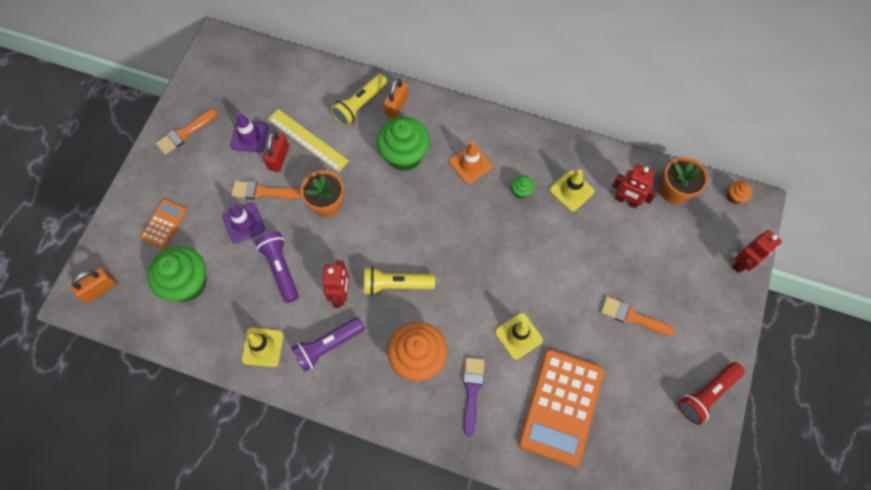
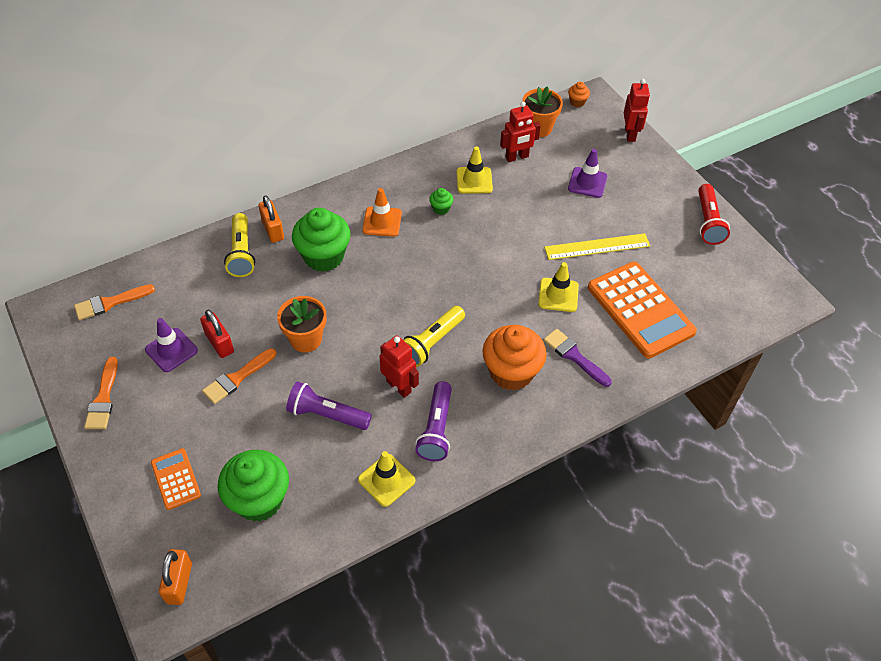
camera: 50 degrees left, 15 degrees down
purple traffic cone [223,203,265,243] -> purple traffic cone moved to [568,149,607,198]
yellow ruler [268,109,349,172] -> yellow ruler moved to [544,233,650,260]
orange brush [601,296,675,336] -> orange brush moved to [74,284,155,320]

